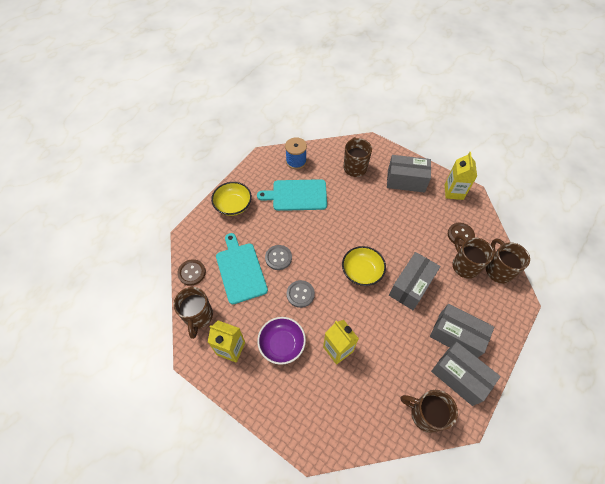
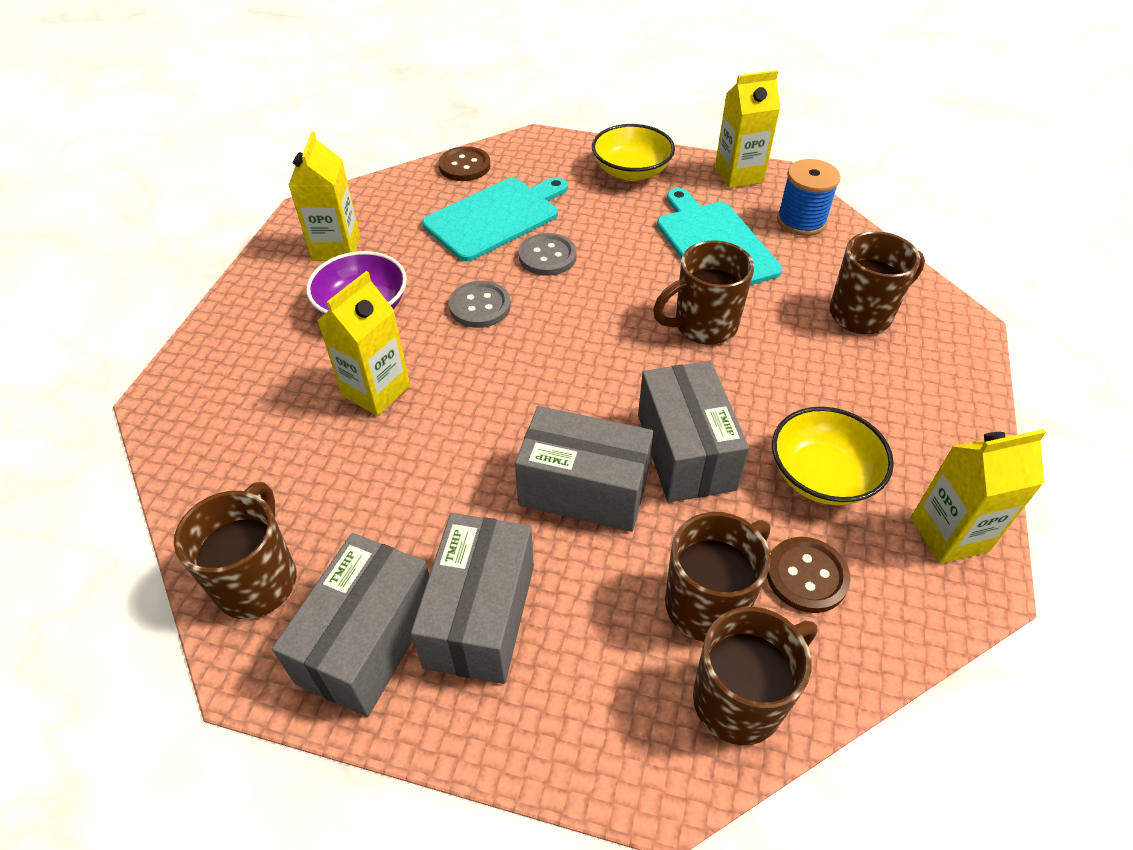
camera: 70 degrees right, 10 degrees down
brown mug [174,287,213,339] -> brown mug moved to [653,240,754,344]
yellow bowl [342,246,386,286] -> yellow bowl moved to [772,407,894,505]
grey box [387,155,431,193] -> grey box moved to [638,361,749,502]
none -> yellow carton [715,70,780,188]

